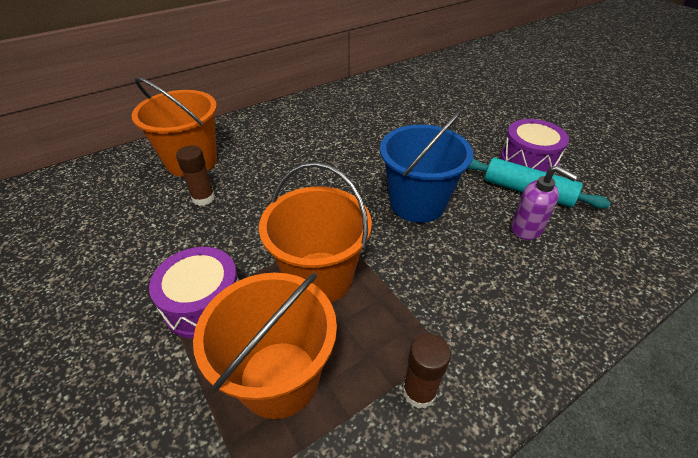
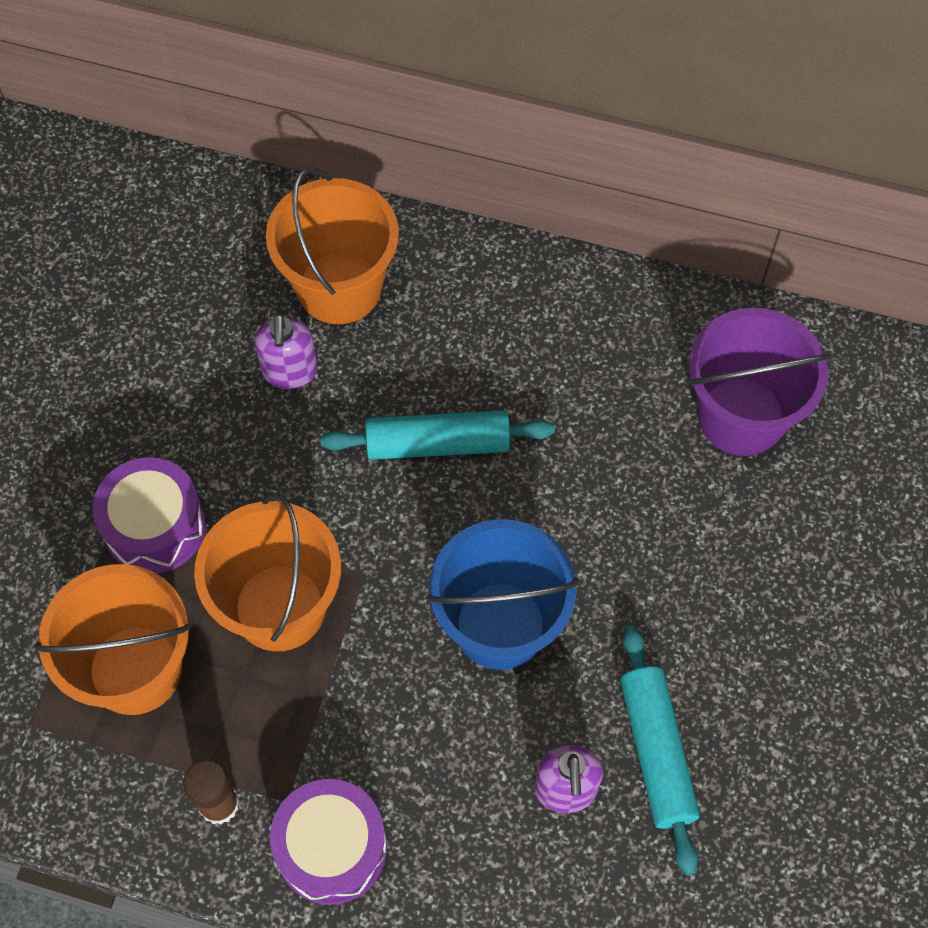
camera: 50 degrees right, 20 degrees up
brown glue stick [176,146,215,206] -> purple soap dispenser [255,313,318,389]
purple drum [500,119,569,172] -> purple drum moved to [270,779,387,905]
none -> turquoise rolling pin [320,411,555,460]
none -> purple bucket [689,308,831,456]

